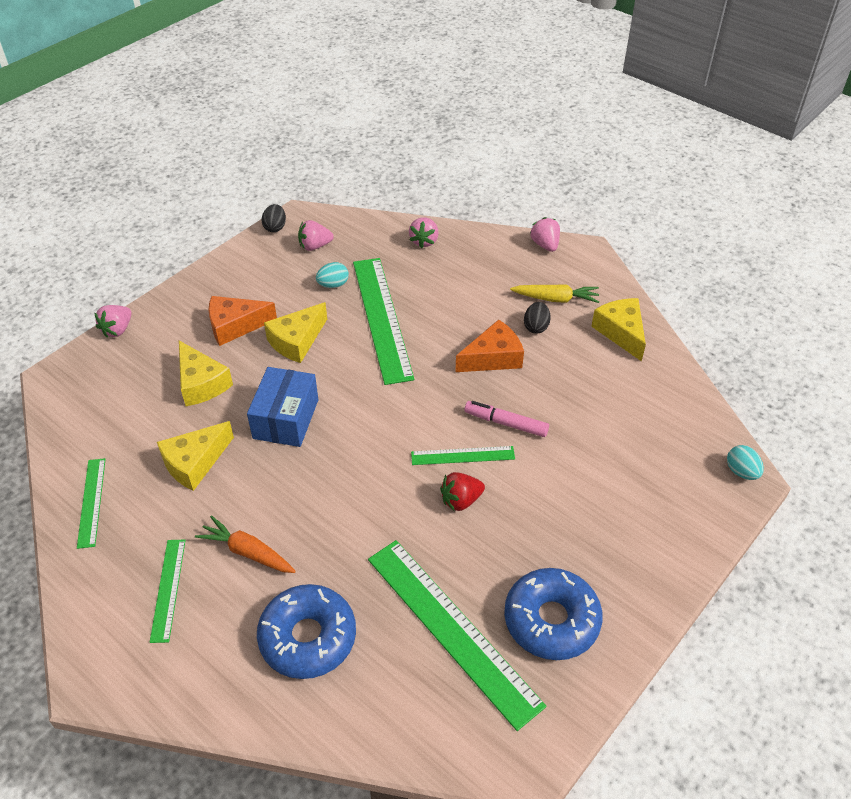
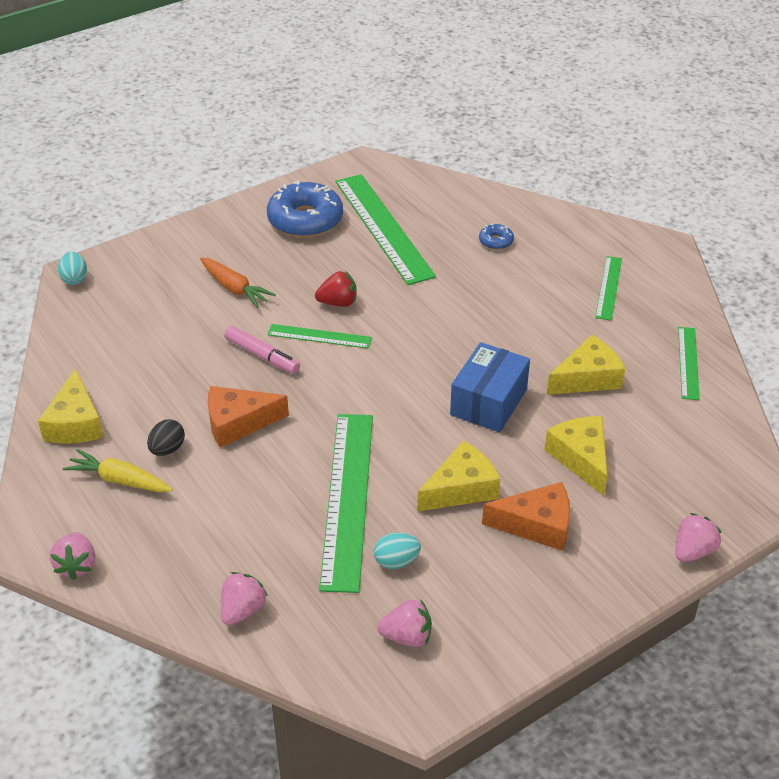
camera: 165 degrees left, 5 degrees down
orange carrot [195,516,296,573] -> orange carrot moved to [200,257,276,308]
blue donut [257,584,356,679] -> blue donut [479,223,514,250], size x0.45
black egg [262,204,286,232] -> none

